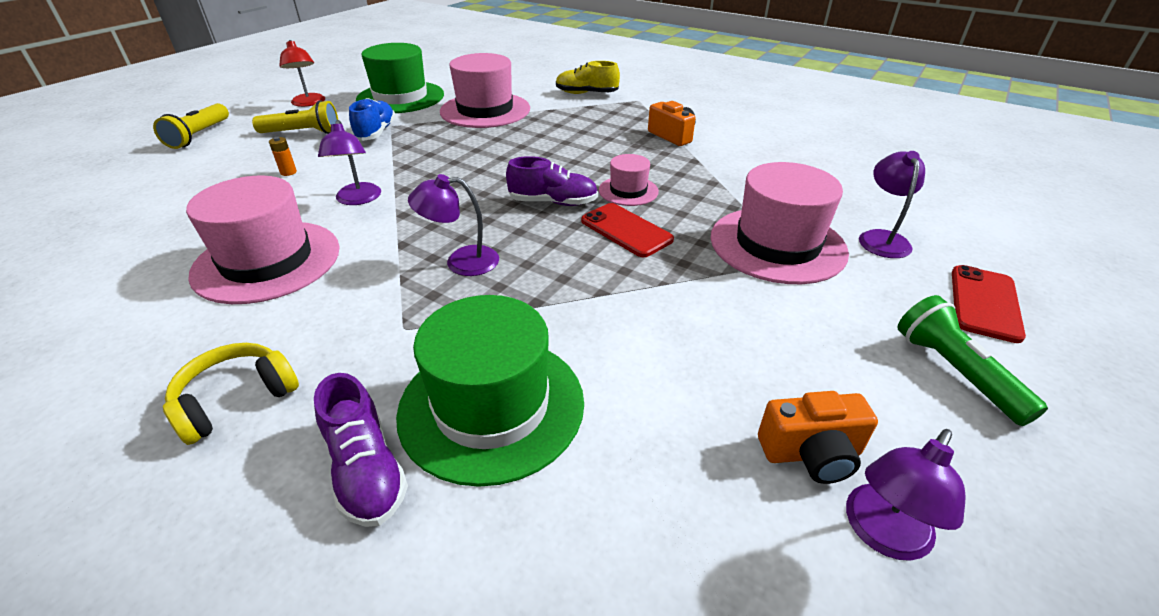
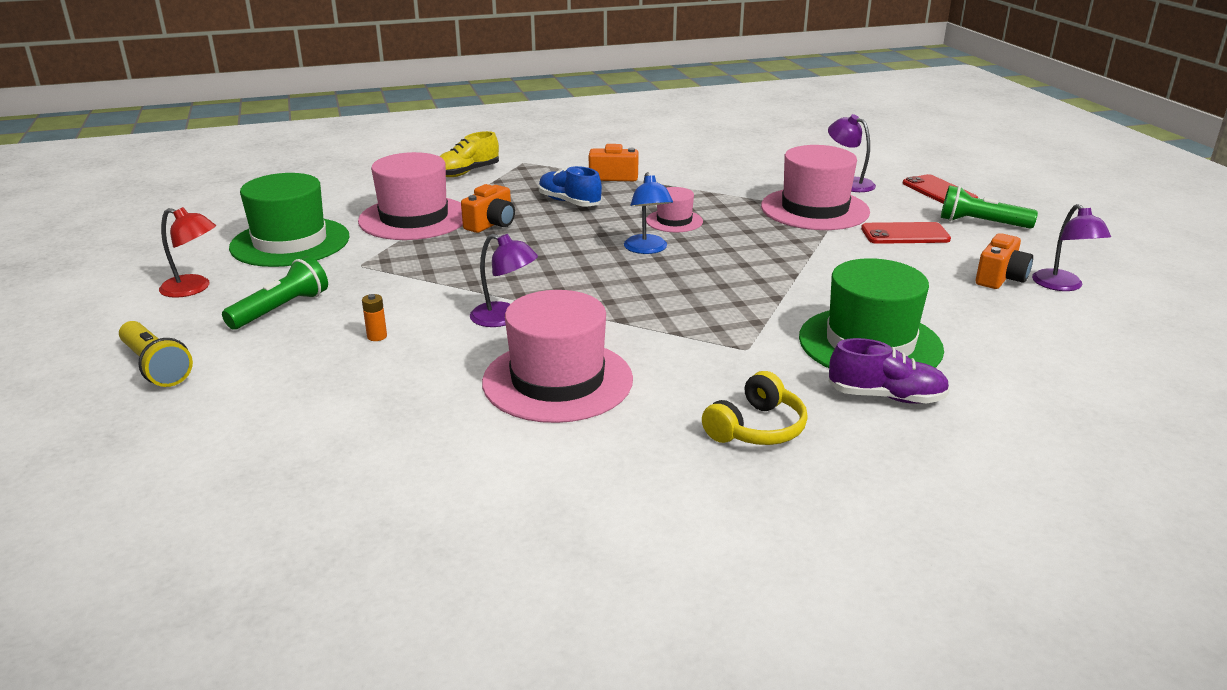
camera: 50 degrees left, 10 degrees down
yellow headphones [163,343,299,445] -> yellow headphones turned 135 degrees counterclockwise [702,371,808,445]
yellow flashlight [252,100,338,134] -> green flashlight [222,256,328,329]
blue shoe [349,98,396,141] -> blue shoe moved to [539,166,602,207]
purple lamp [408,174,499,276] -> none
purple shoe [506,156,598,206] -> blue lamp [624,172,673,254]
red phone [581,203,674,257] -> red phone moved to [861,222,951,244]
none -> orange camera [461,184,515,233]

